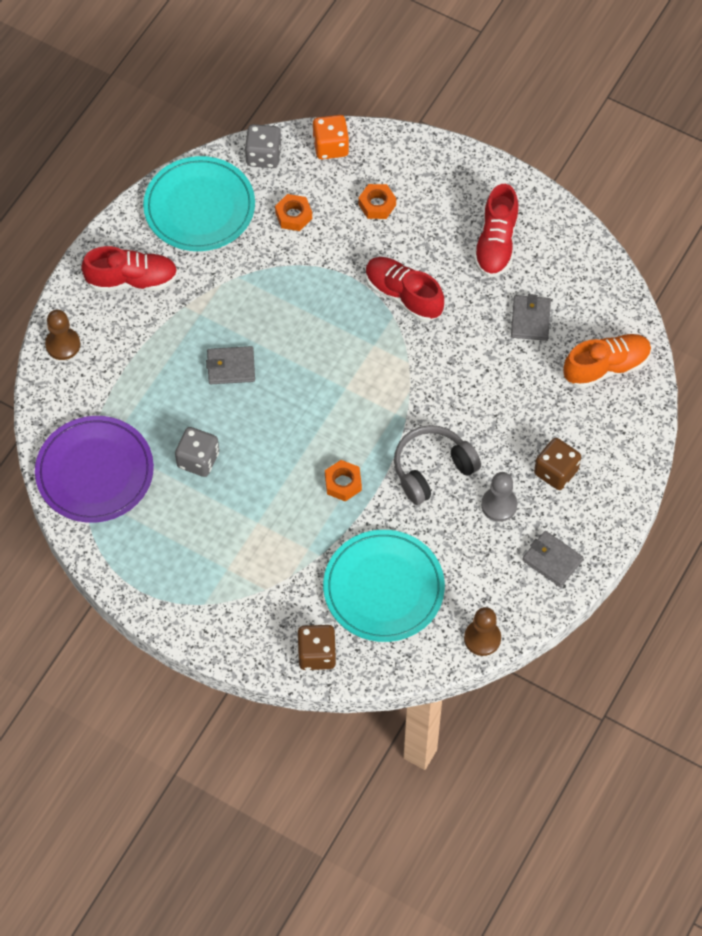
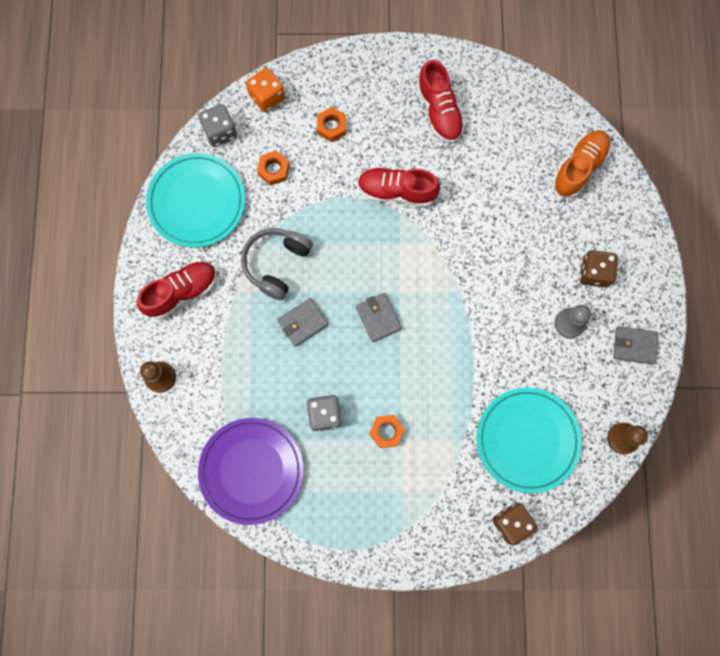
camera: 30 degrees left, 15 degrees up
orange nut [325,460,362,502] -> orange nut moved to [369,415,405,448]
grey headphones [394,425,481,505] -> grey headphones moved to [241,228,313,300]
grey wallet [511,294,551,341] -> grey wallet moved to [356,293,402,342]

